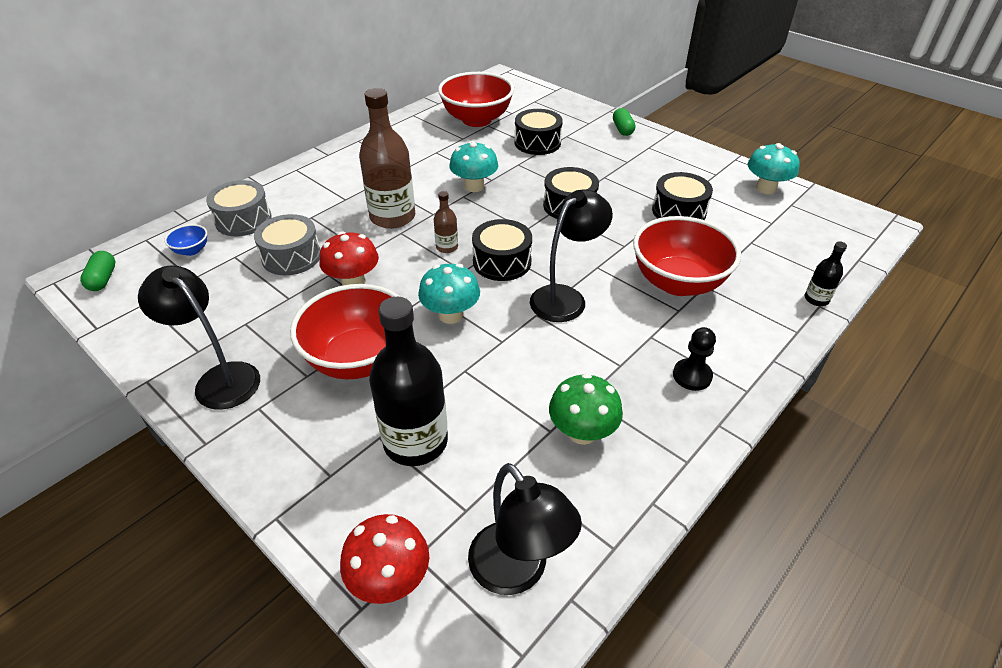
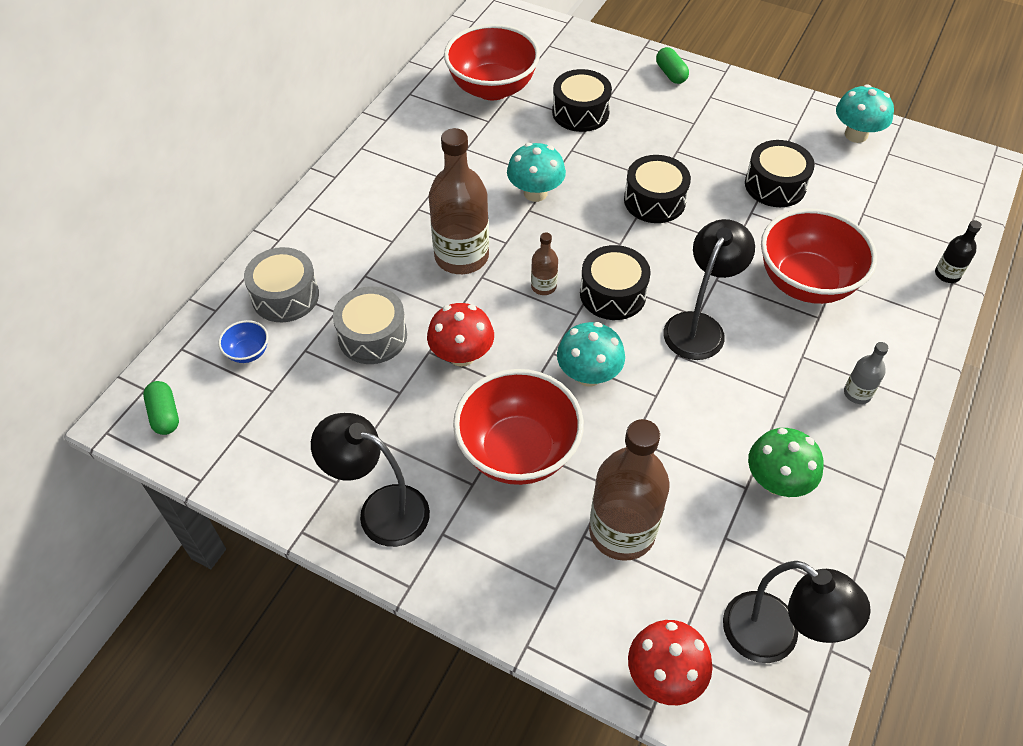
camera: 15 degrees left, 10 degrees up
black bottle [369,297,448,466] -> brown bottle [589,419,670,561]
black pawn [673,327,716,391] -> grey bottle [844,342,889,404]

